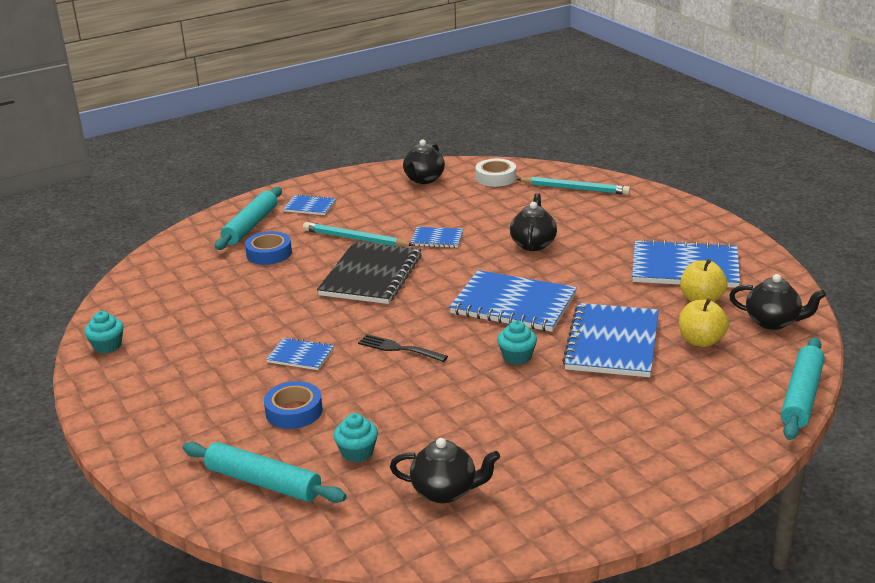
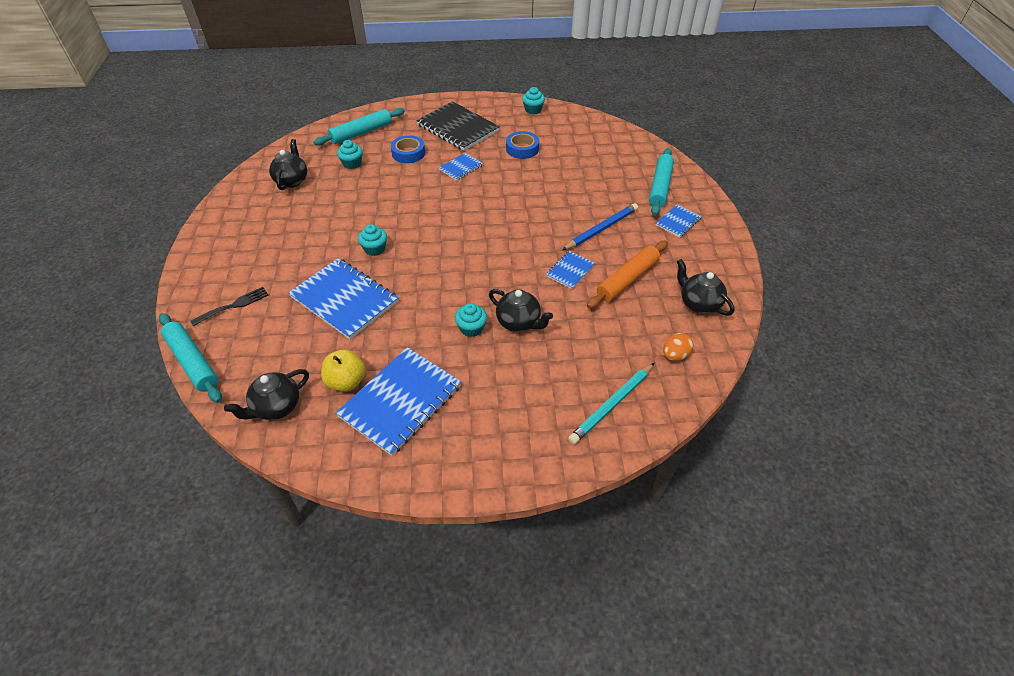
camera: 115 degrees right, 20 degrees up
turquoise rolling pin [215,187,282,250] -> turquoise rolling pin turned 60 degrees clockwise [649,148,674,216]
blue tape [245,231,292,265] -> blue tape moved to [506,131,539,159]
turquoise pencil [303,222,413,247] -> blue pencil [562,203,638,250]
black notebook [317,241,421,304] -> black notebook moved to [416,101,500,151]
black fork [358,334,448,362] -> black fork moved to [191,287,269,326]
black teapot [390,438,500,503] -> black teapot turned 150 degrees clockwise [269,139,307,190]
blue notebook [449,270,577,332] -> none
white tape [475,159,516,187] -> orange egg [663,333,694,361]
yellow apple [679,298,729,347] -> none
none -> turquoise cupcake [455,303,487,337]
none -> orange rolling pin [587,240,668,309]

